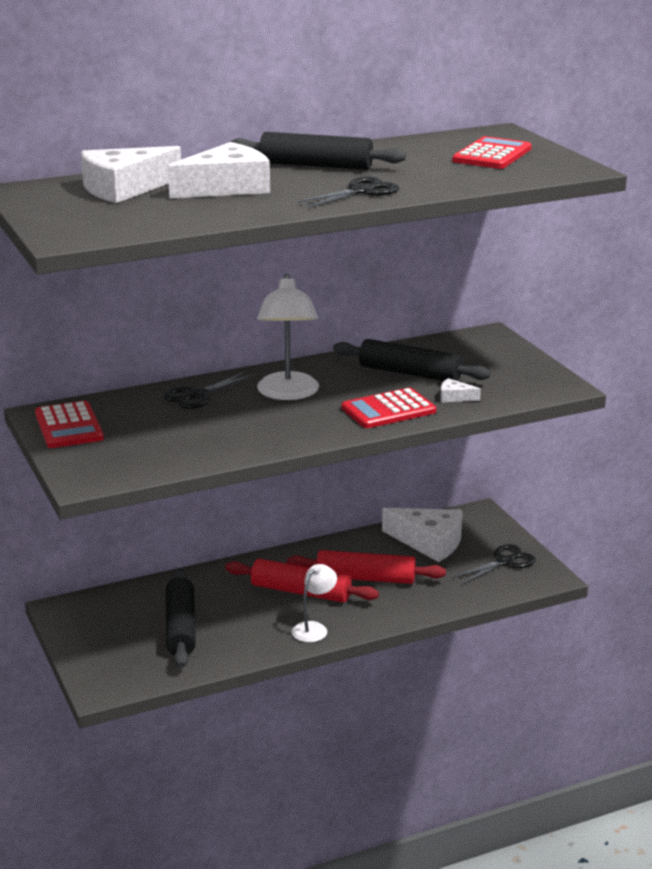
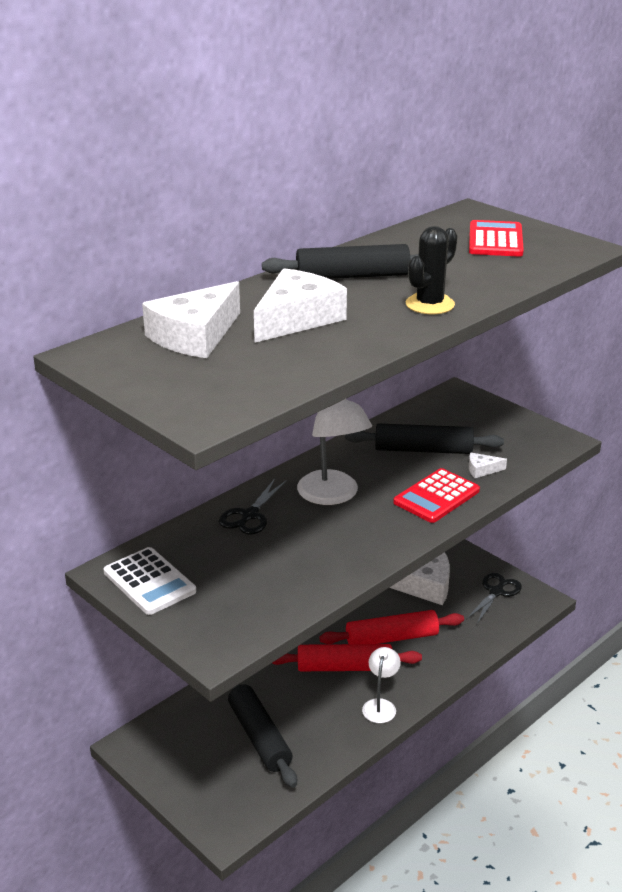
camera: 20 degrees left, 5 degrees up
red calculator [35,401,104,448] -> white calculator [103,547,196,615]
black scissors [297,177,399,208] -> black cactus [406,226,458,314]

